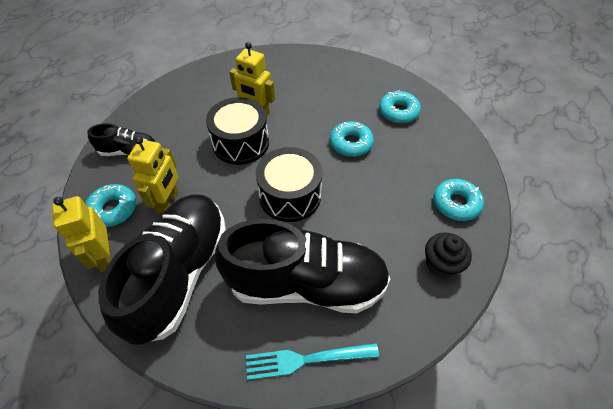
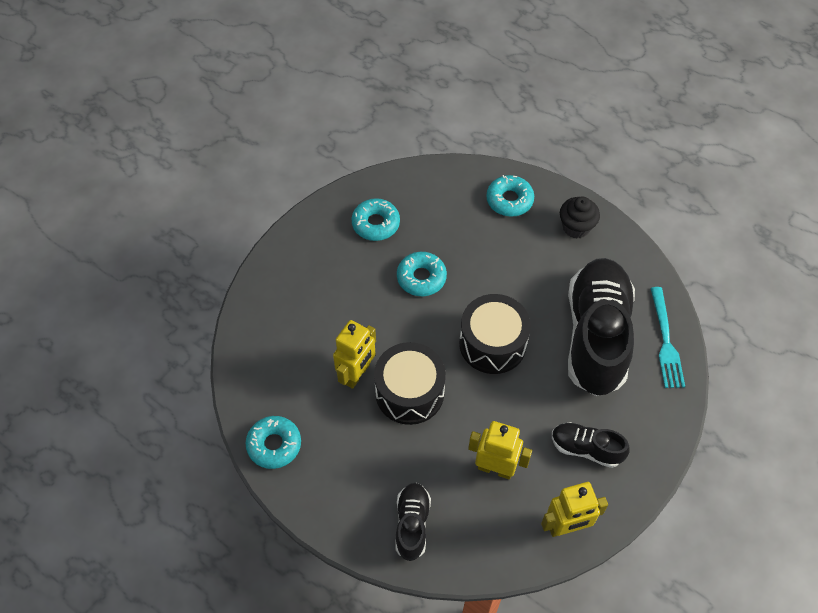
camera: 85 degrees left, 5 degrees up
turquoise donut [85,184,137,227] -> turquoise donut moved to [245,416,301,469]
black shoe [98,195,226,345] -> black shoe [552,422,630,468], size x0.47

